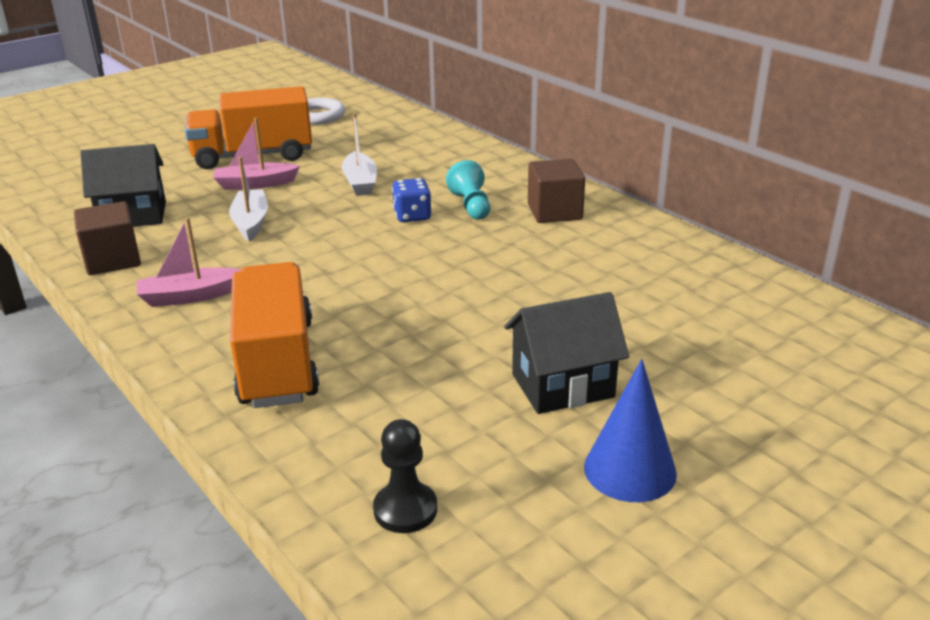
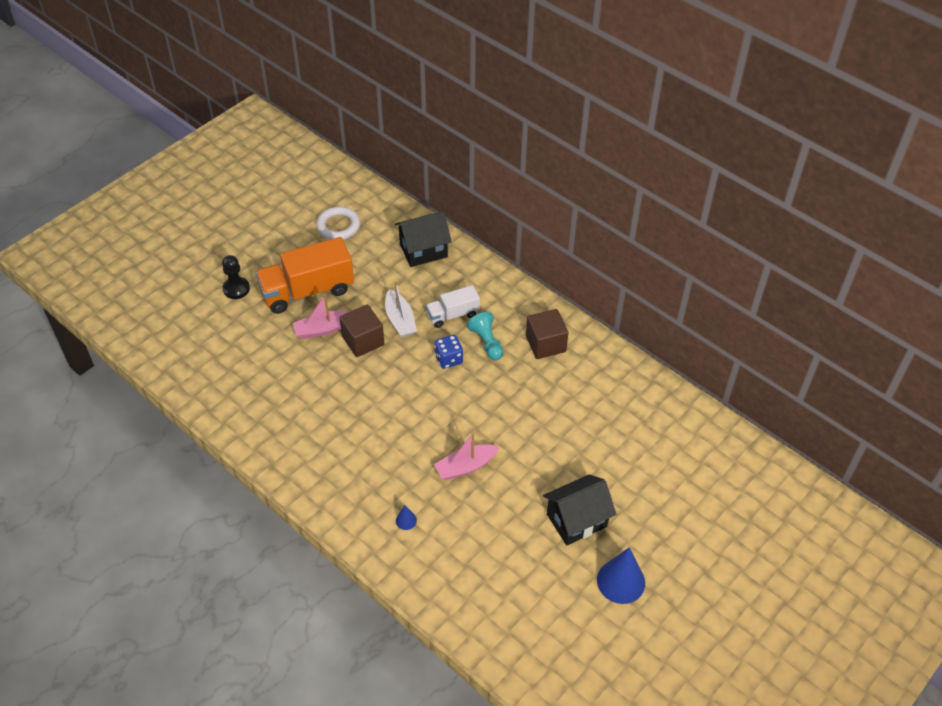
camera: 10 degrees left, 20 degrees up
brown cube [74,201,141,275] -> brown cube moved to [340,304,384,357]
black house [80,144,166,227] -> black house moved to [395,211,452,267]
pink boat [137,217,240,307] -> pink boat moved to [434,432,499,480]
white boat [229,156,268,241] -> none
orange truck [230,262,319,408] -> blue cone [396,505,417,530]
black pawn [373,419,437,533] -> black pawn moved to [222,255,250,299]
none -> white truck [426,285,480,328]

